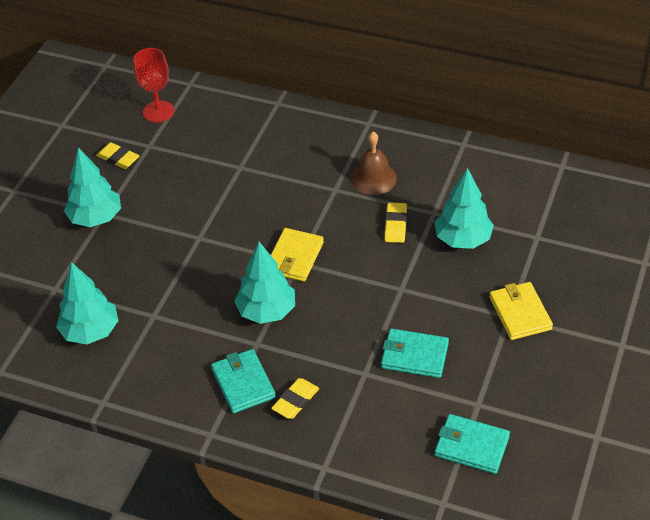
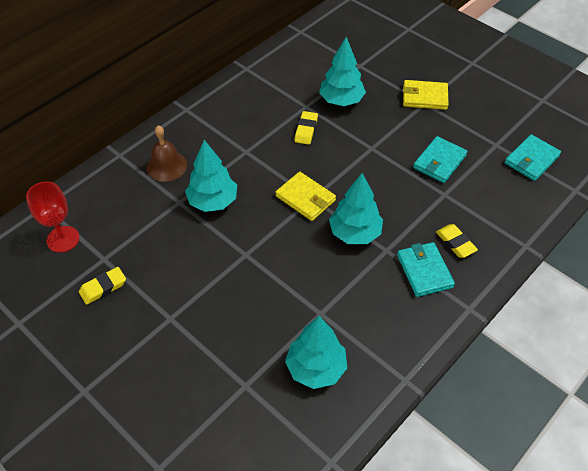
camera: 70 degrees left, 5 degrees up
turquoise tree [64,148,121,227] -> turquoise tree moved to [185,140,237,212]
turquoise wallet [211,349,276,413] -> turquoise wallet turned 75 degrees clockwise [397,242,455,297]
brown bell [351,131,397,195] -> brown bell moved to [146,125,187,182]
yellow eraser [384,203,407,243] -> yellow eraser turned 75 degrees clockwise [295,111,318,145]

